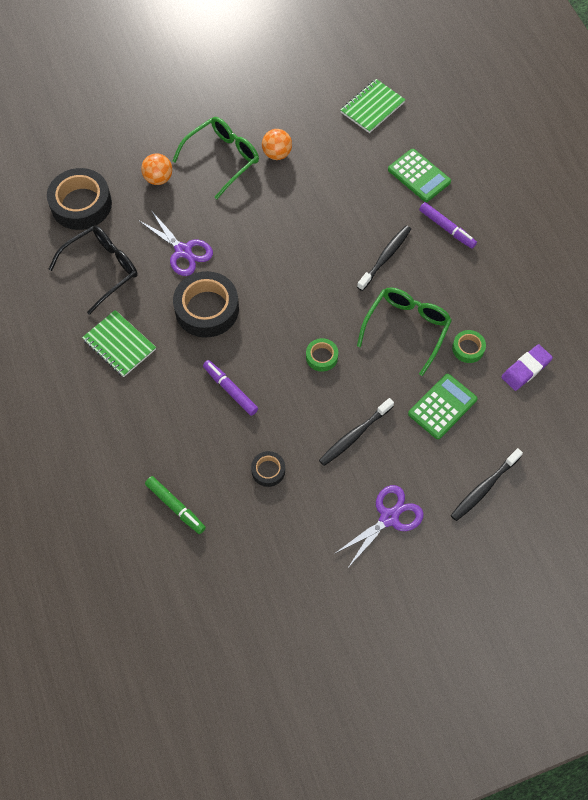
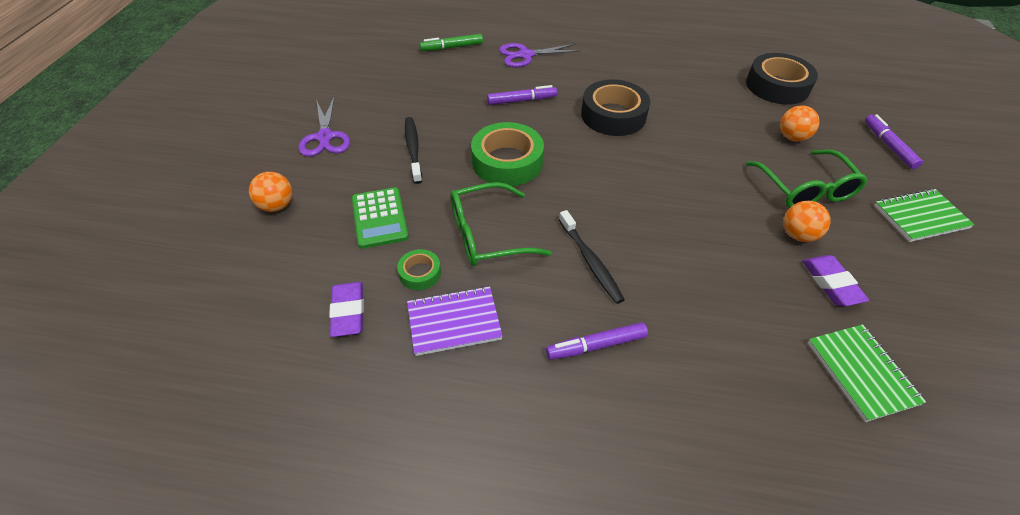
camera: 120 degrees right, 15 degrees down
black glasses [49,225,138,315] -> none
green notebook [82,310,156,377] -> green notebook moved to [874,189,975,242]
purple scissors [138,210,213,276] -> purple scissors moved to [499,43,581,68]
black tape [251,451,285,487] -> none
green tape [306,338,338,372] -> green tape [471,122,544,186], size x2.04
green glasses [357,288,452,376] -> green glasses turned 105 degrees clockwise [451,182,551,266]
green calculator [388,149,451,202] -> none
black toothbrush [451,448,523,521] -> orange ball [249,172,292,212]
none -> purple notebook [407,286,503,356]
none -> purple eraser [802,255,869,306]
none -> purple marker [865,114,923,169]

